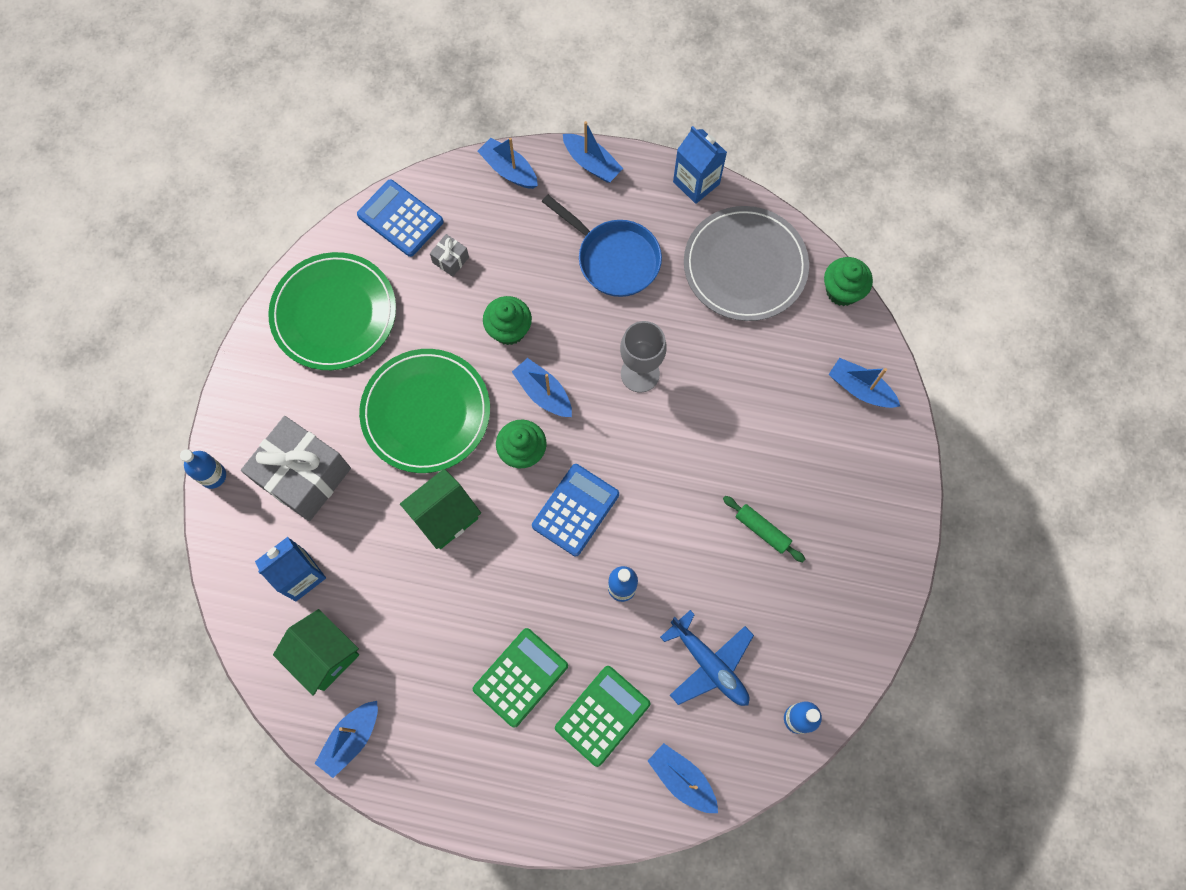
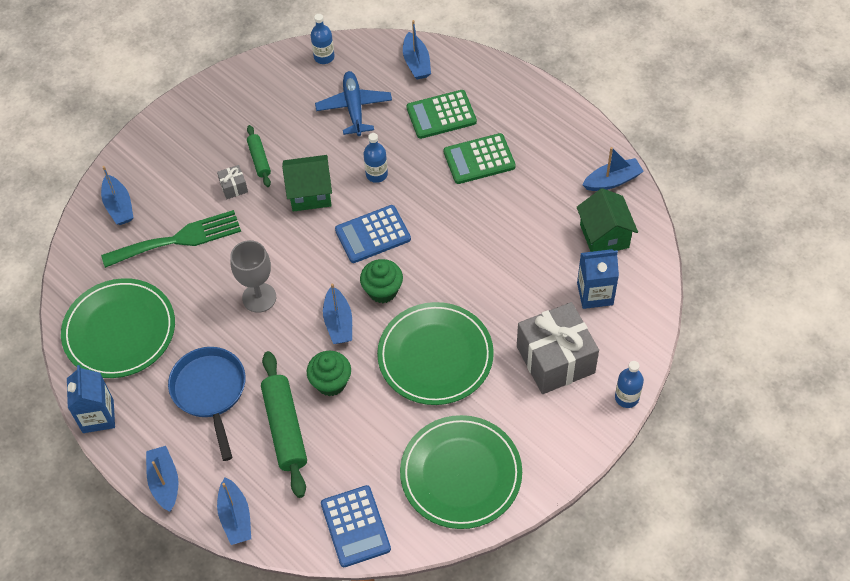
camera: 145 degrees left, 15 degrees down
green house [400,469,481,549] -> green house moved to [282,155,332,212]
grey gift [430,234,469,277] -> grey gift moved to [217,165,248,199]
grey plate [684,206,809,321] -> green plate [61,278,175,378]
green cupcake [824,257,873,306] -> none
none -> green fork [101,210,241,268]
none -> green rolling pin [261,351,307,498]

